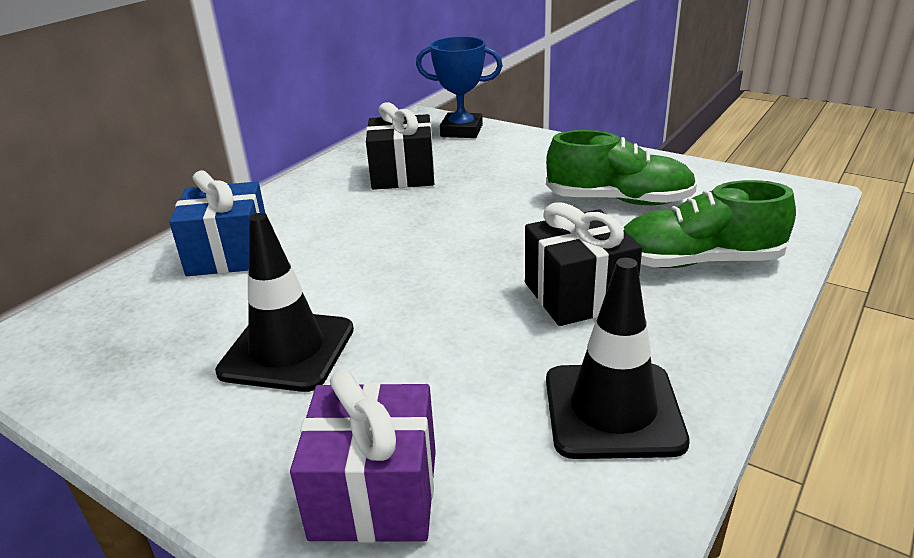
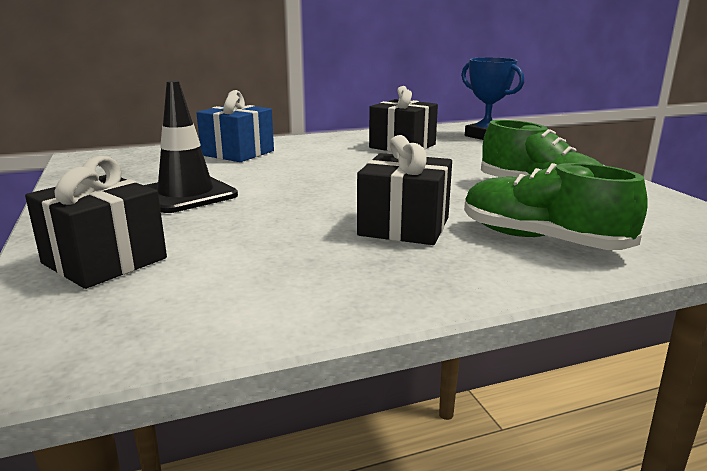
camera: 35 degrees right, 10 degrees down
purple gift [290,369,436,543] -> black gift [25,156,167,289]
black traffic cone [546,258,690,459] -> none

